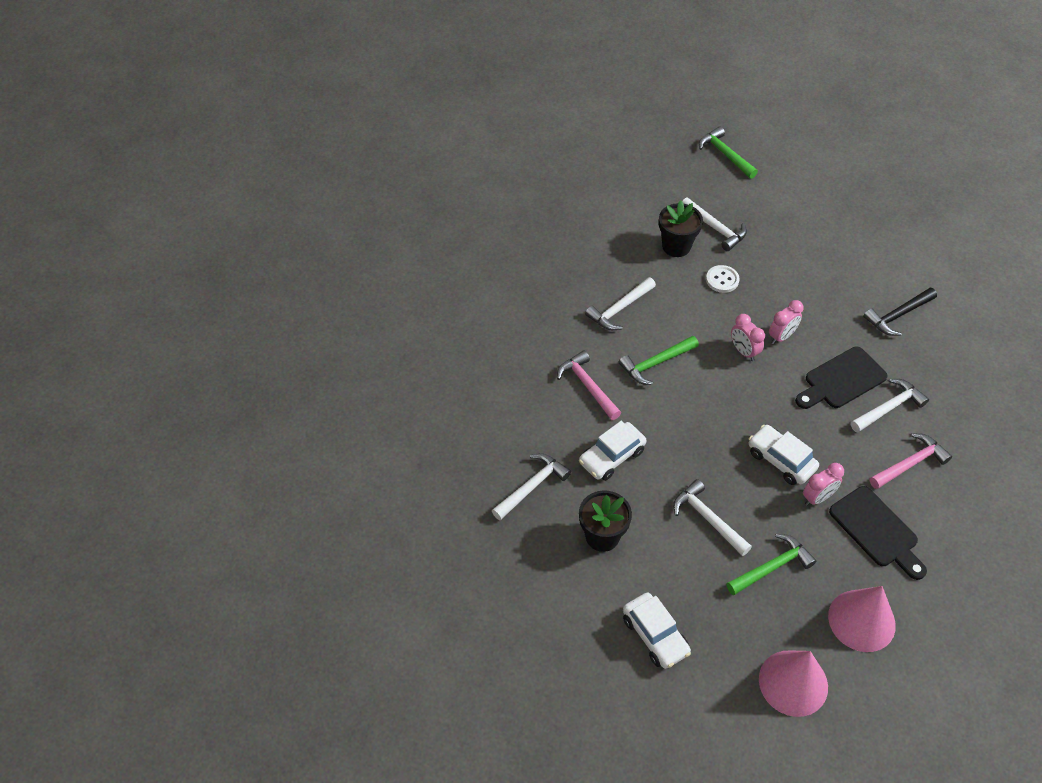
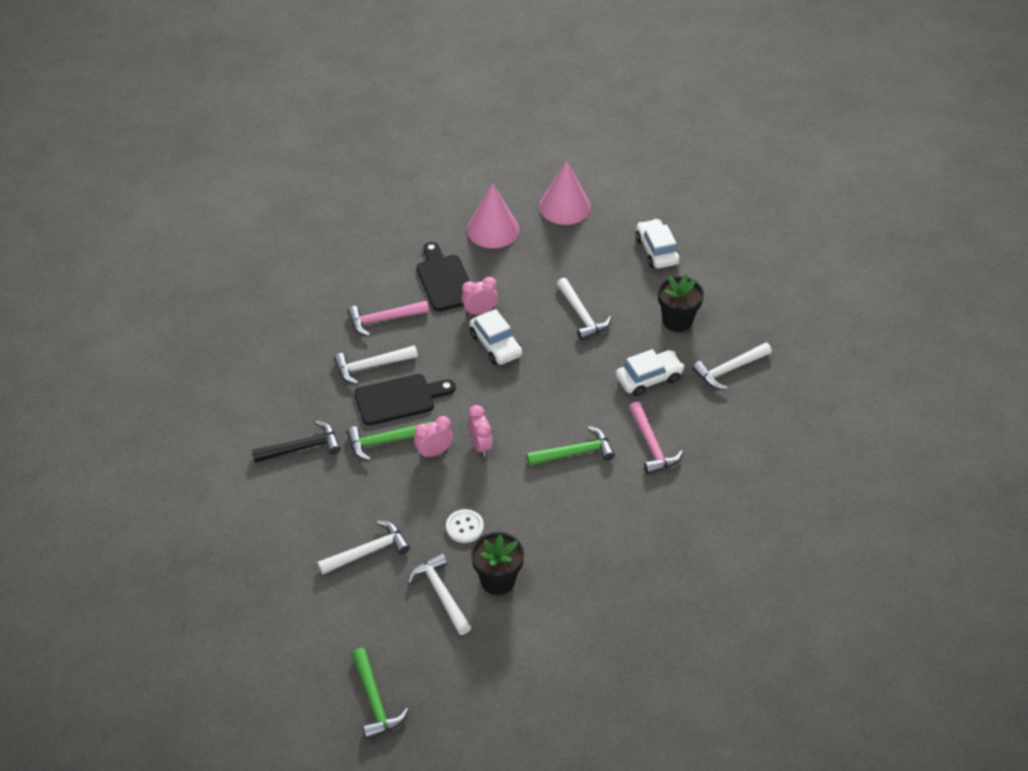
camera: 165 degrees left, 5 degrees down
white hammer [585,277,656,330] -> white hammer moved to [317,521,410,575]
green hammer [726,534,816,595] -> green hammer moved to [347,421,432,461]

